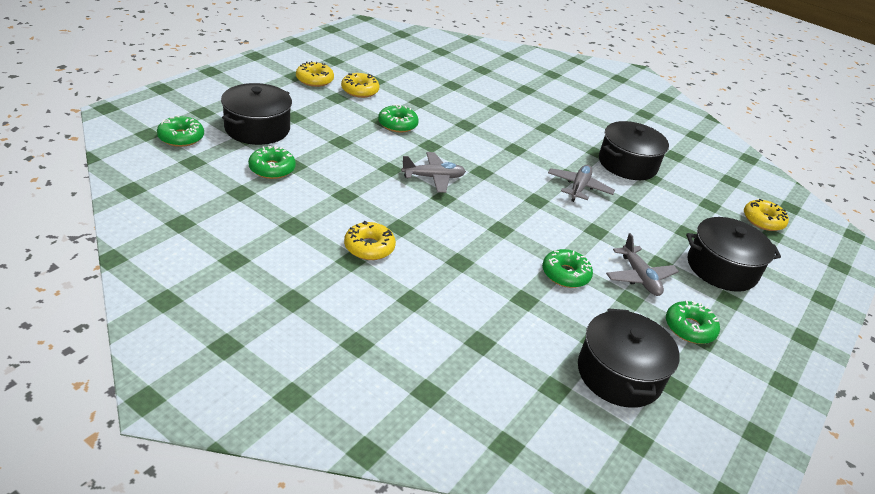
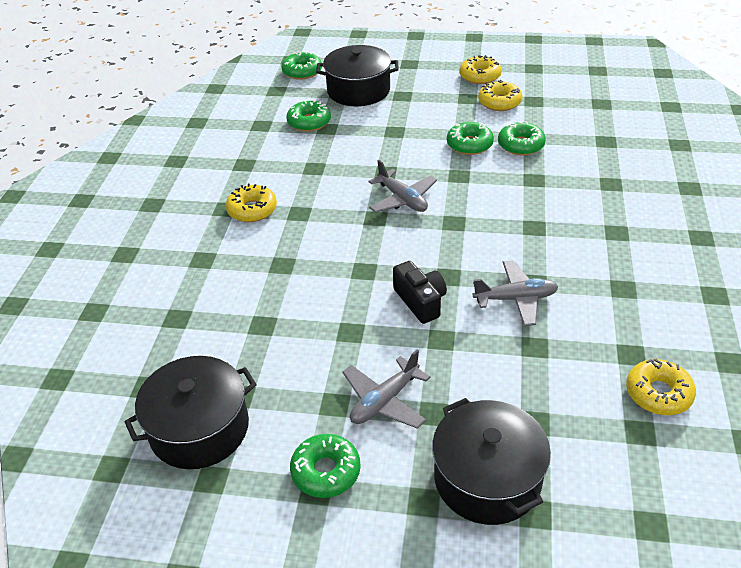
camera: 70 degrees right, 5 degrees up
green donut [542,249,593,288] -> green donut moved to [498,121,546,155]
black pot [599,121,669,180] -> none
yellow donut [744,199,789,231] -> yellow donut moved to [626,358,696,415]
none -> black camera [393,261,447,324]

